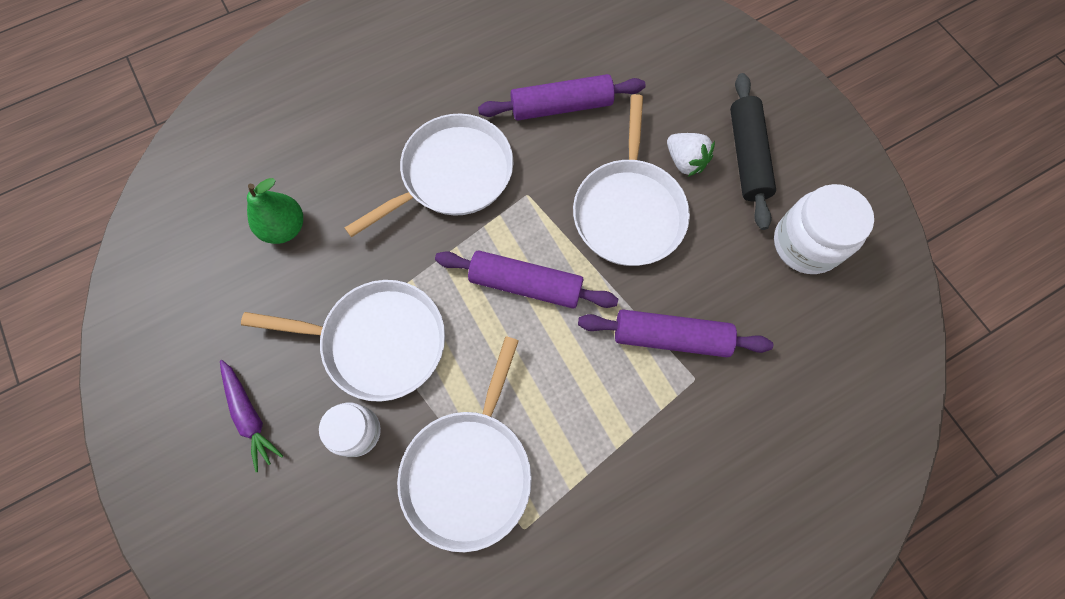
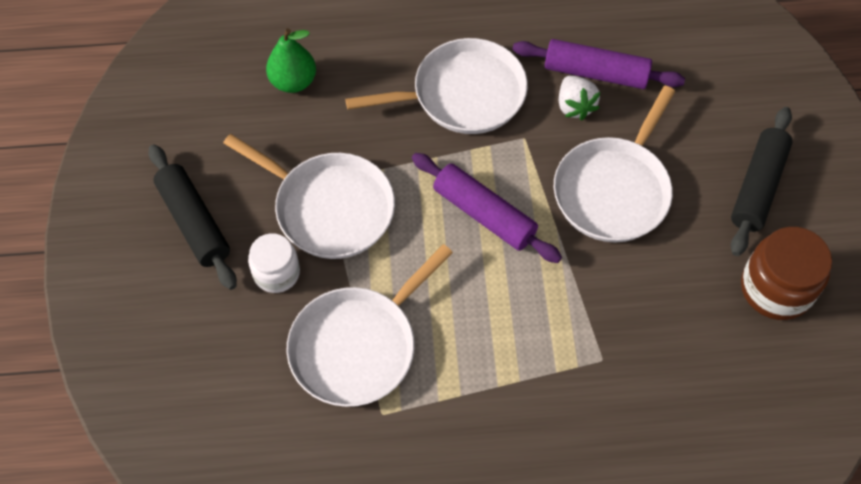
camera: 25 degrees right, 10 degrees down
purple carrot [220,360,283,473] -> black rolling pin [149,144,237,290]
purple rolling pin [578,309,773,357] -> none
white strawberry [667,133,715,177] -> white strawberry moved to [559,75,600,120]
white jar [774,184,874,274] -> brown jar [741,227,832,320]

